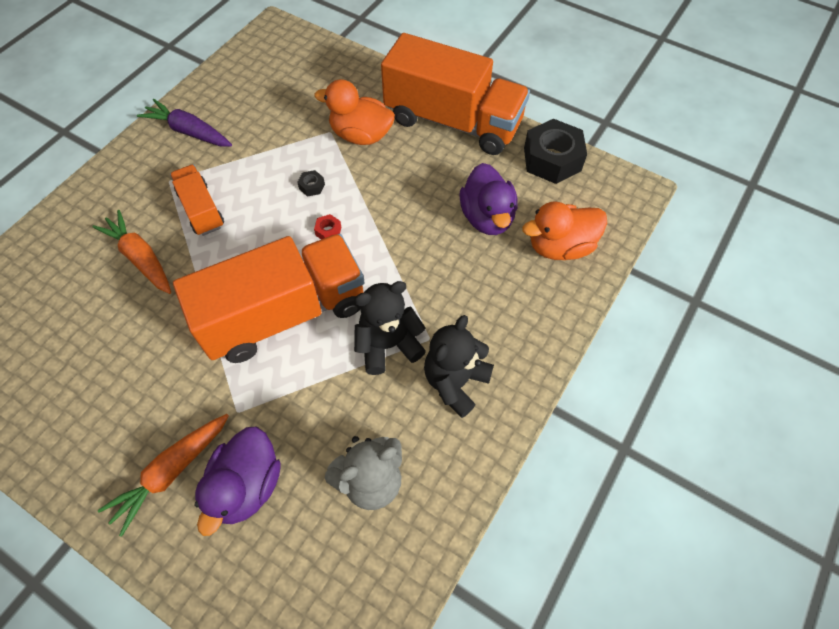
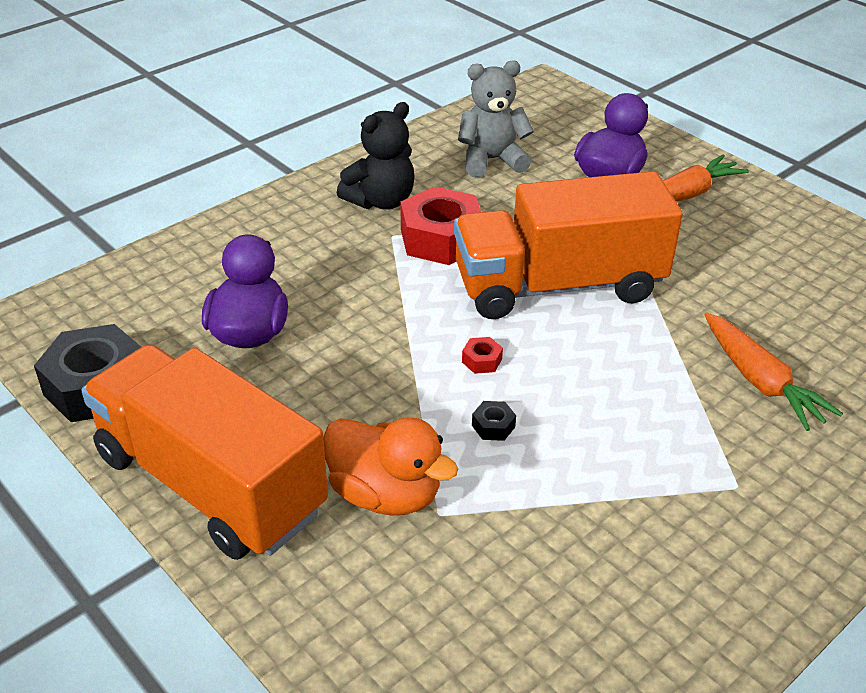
camera: 165 degrees left, 20 degrees down
purple carrot [137,99,232,146] -> none
orange truck [170,165,224,236] -> none
black teddy bear [354,281,426,375] -> red nut [400,186,481,265]
orange duck [522,201,607,260] -> none

